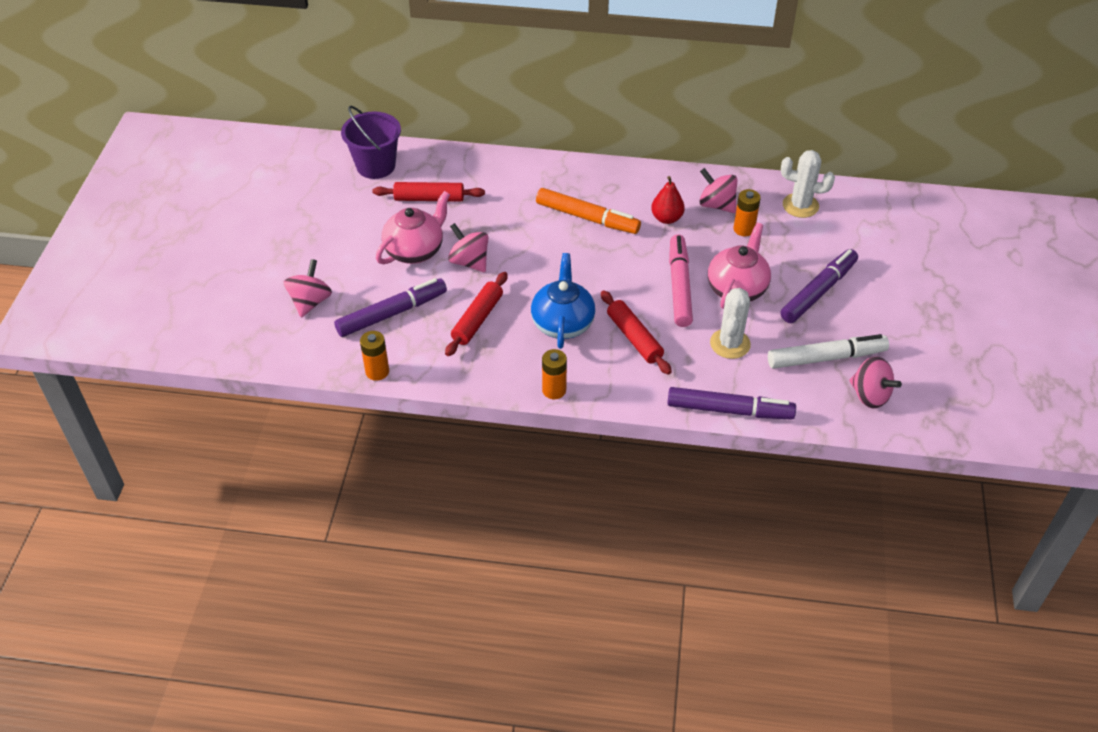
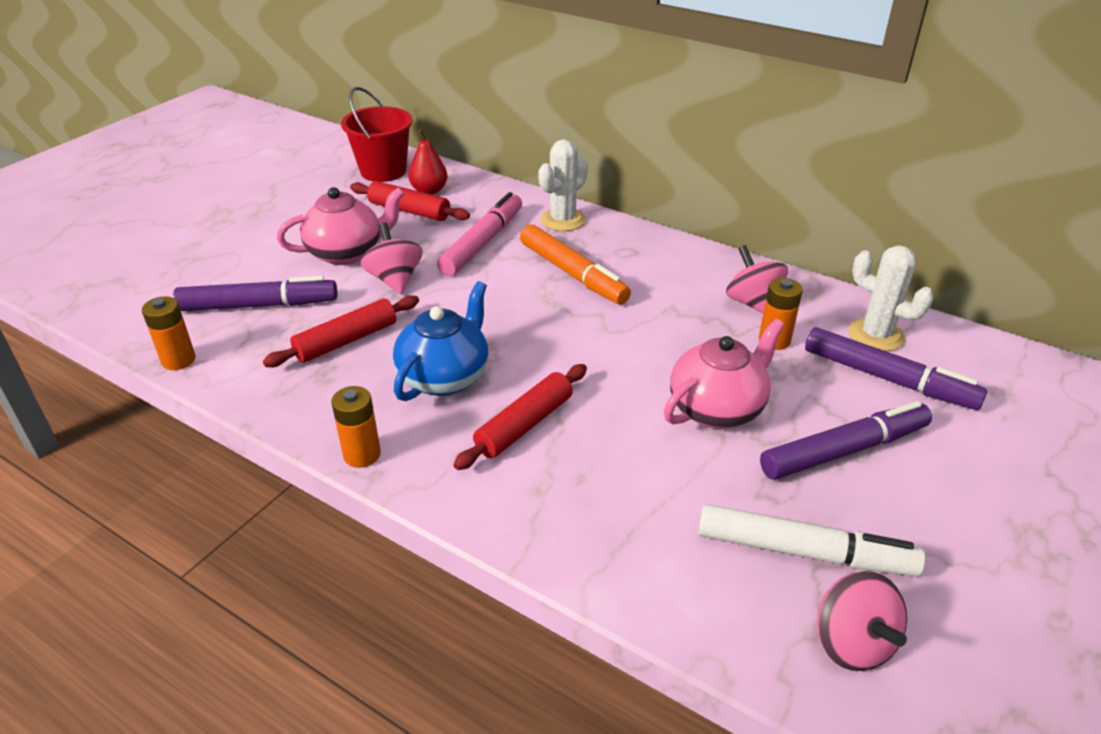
camera: 25 degrees right, 10 degrees down
pink spinning top [284,259,332,317] -> none
purple bucket [341,106,401,179] -> red bucket [341,87,413,182]
red rolling pin [601,290,672,375] -> red rolling pin turned 45 degrees clockwise [453,364,587,470]
red pear [651,176,685,224] -> red pear moved to [408,129,448,195]
purple marker [667,387,796,419] -> purple marker moved to [805,327,987,410]
pink marker [669,234,693,327] -> pink marker moved to [437,192,522,276]
white cactus [710,288,751,359] -> white cactus moved to [538,139,588,231]

